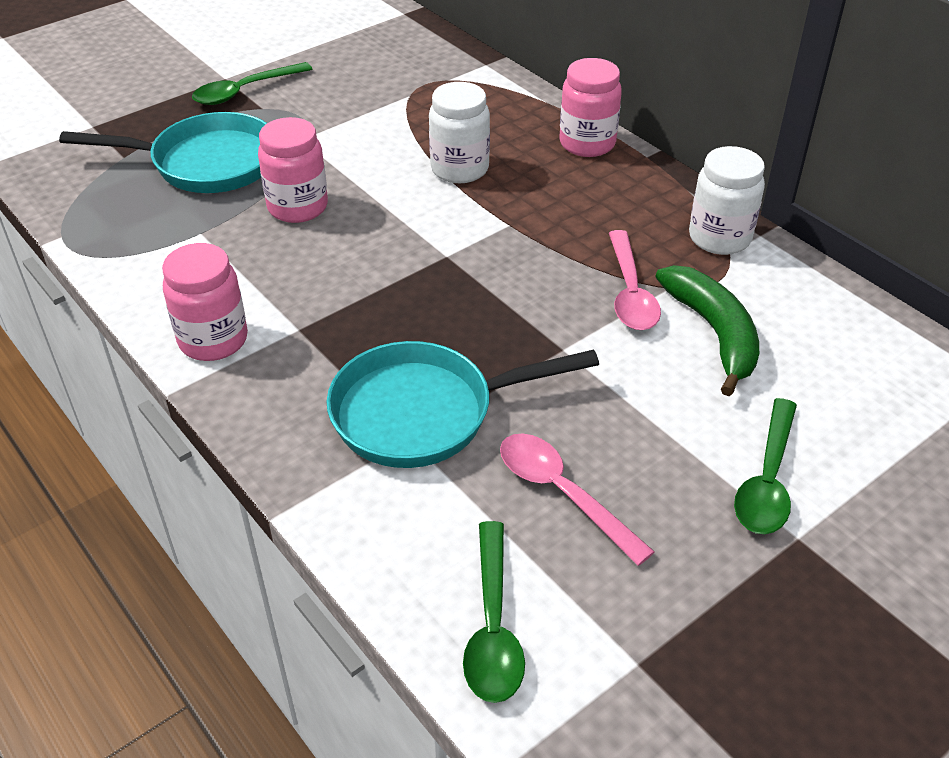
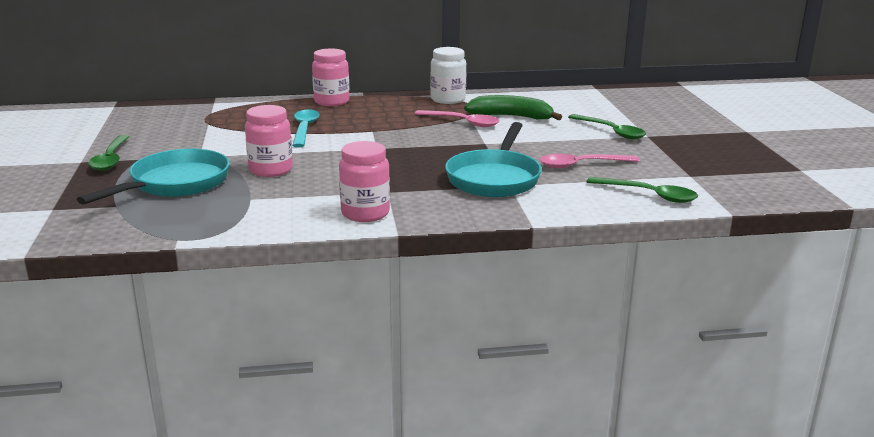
camera: 60 degrees left, 20 degrees down
white jar [429,82,490,183] -> turquoise spoon [292,109,320,147]

